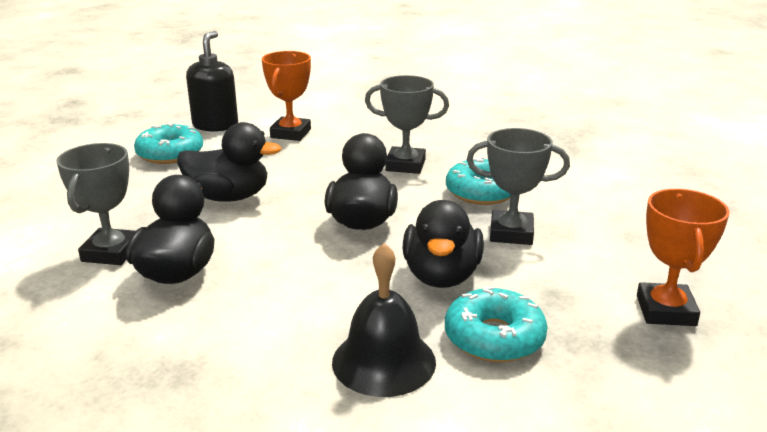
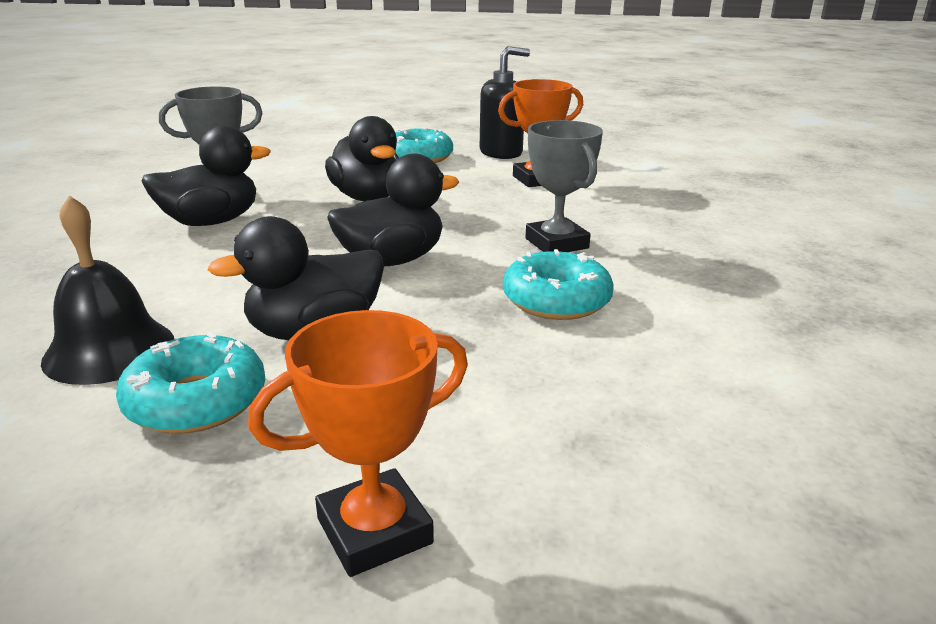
camera: 55 degrees right, 0 degrees up
grey trophy [467,128,570,245] -> none

